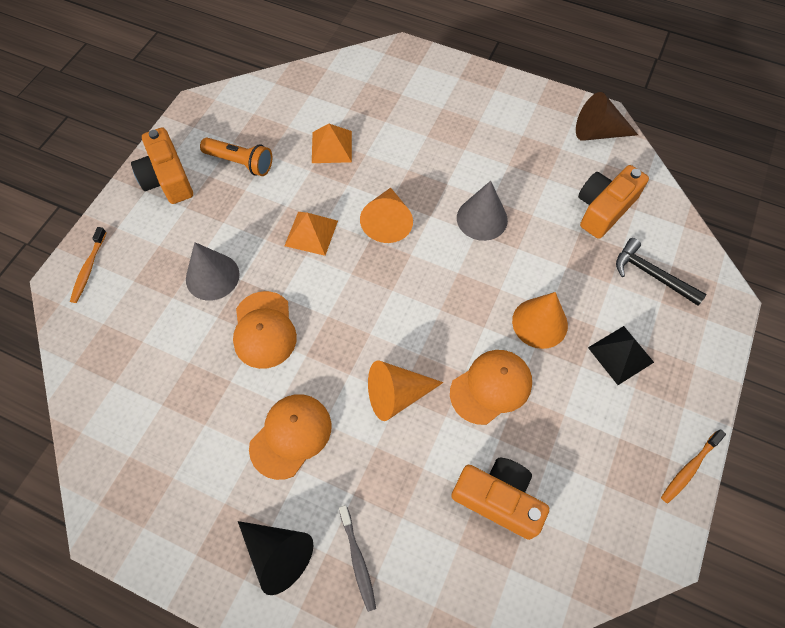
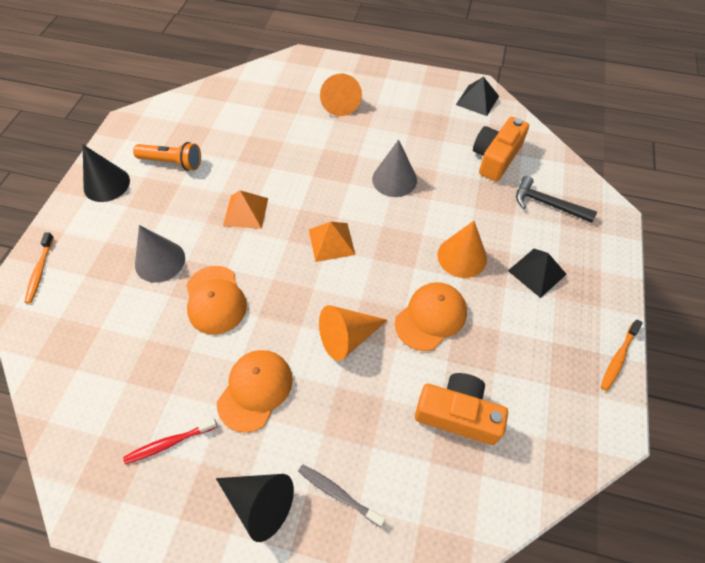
camera: 10 degrees left, 5 degrees down
orange camera [131,127,193,204] -> black cone [83,145,130,202]
orange pyramid [312,124,352,163] -> orange pyramid moved to [309,222,355,262]
grey toothbrush [339,505,376,612] -> grey toothbrush turned 150 degrees clockwise [298,464,385,527]
orange cone [360,188,413,243] -> orange cone moved to [320,74,362,116]
brown cone [576,92,638,141] -> black pyramid [456,77,499,116]
none -> red toothbrush [123,418,218,464]

